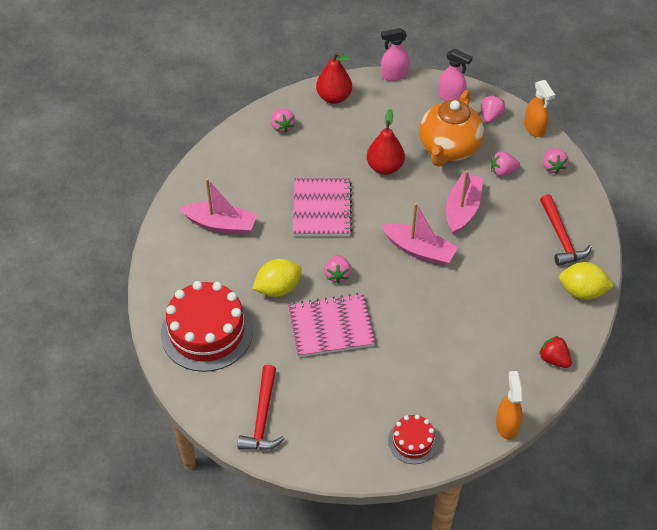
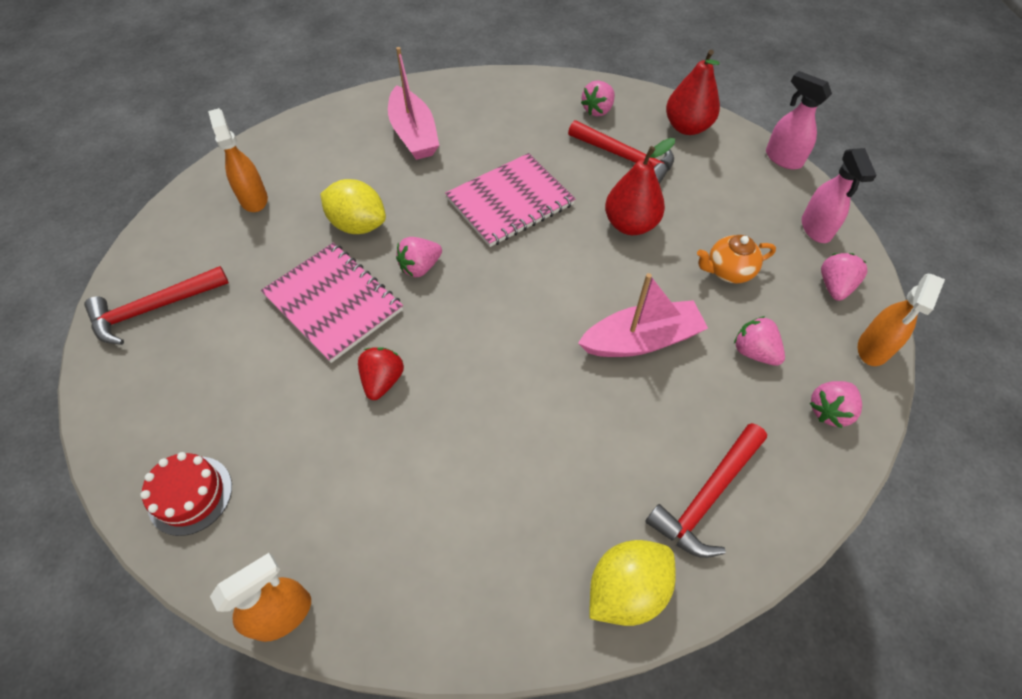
camera: 55 degrees right, 5 degrees up
red cake [161,281,253,372] -> orange spray bottle [208,108,268,212]
pink boat [381,203,458,266] -> none
orange teapot [419,90,484,167] -> orange teapot [697,235,776,283], size x0.49
pink strawberry [481,96,505,123] -> pink strawberry turned 60 degrees counterclockwise [821,253,868,301]
red strawberry [539,336,572,368] -> red strawberry moved to [358,347,404,400]
yellow lemon [559,262,614,300] -> yellow lemon turned 75 degrees clockwise [590,540,676,626]
none -> red hammer [568,120,674,184]

